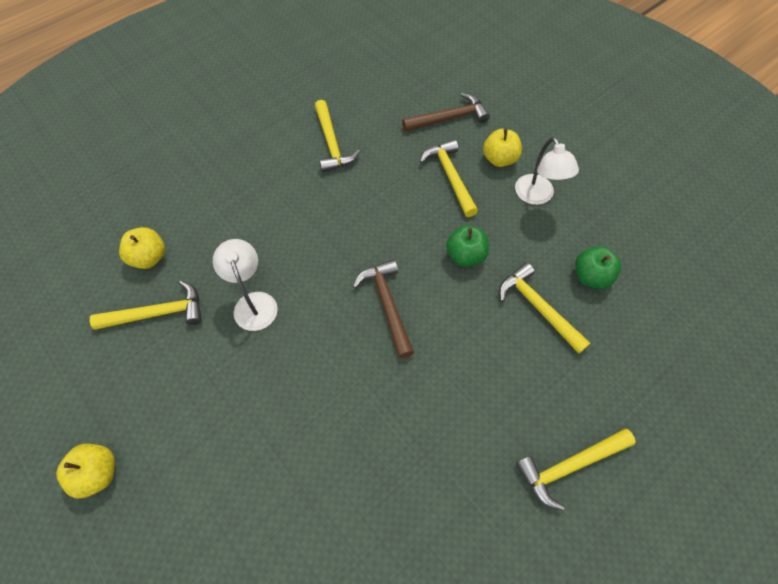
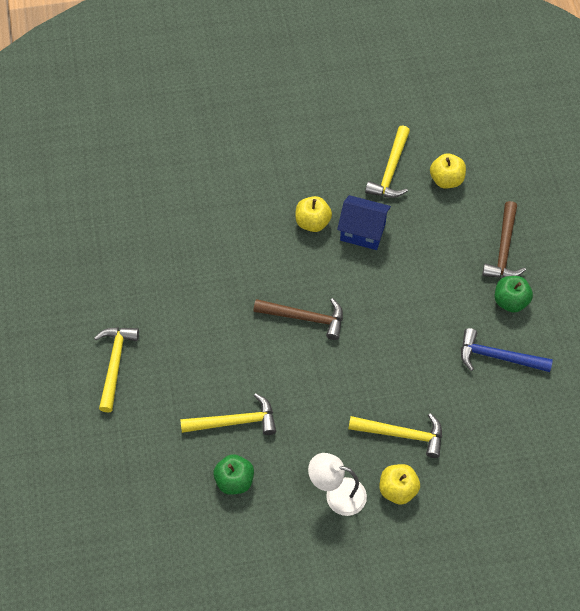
camera: 120 degrees right, 0 degrees up
yellow apple [56,444,115,498] -> yellow apple moved to [295,196,332,232]
white lamp [213,239,278,331] -> blue house [337,195,391,250]
yellow hammer [315,100,360,172] -> blue hammer [461,328,553,372]
brown hammer [402,93,490,132] -> brown hammer moved to [482,201,526,278]
green apple [446,225,489,267] -> green apple moved to [495,276,533,313]

